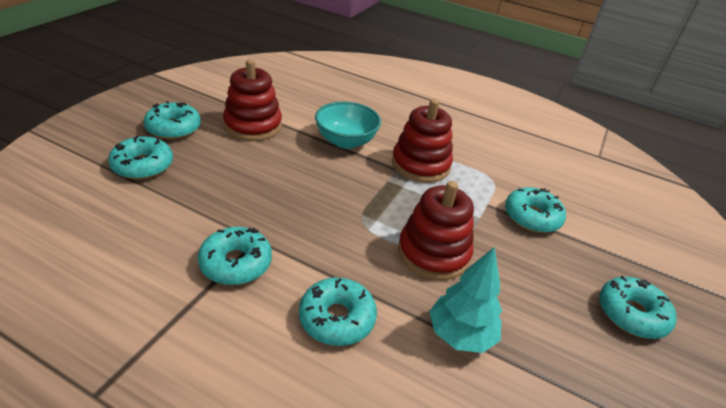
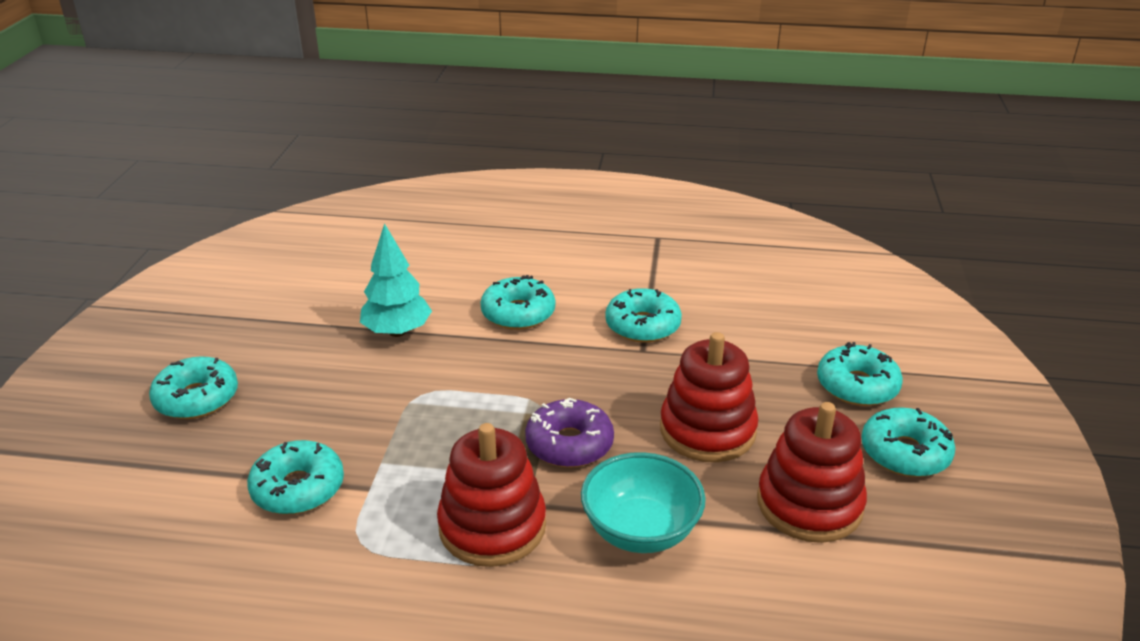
camera: 165 degrees right, 5 degrees down
red stacking toy [398,181,474,280] -> red stacking toy moved to [660,332,758,462]
none -> purple donut [525,398,614,468]

